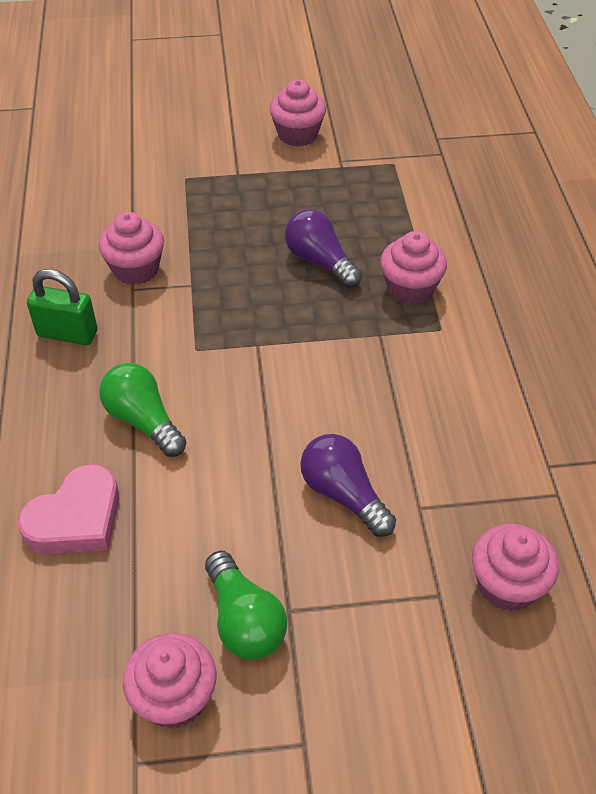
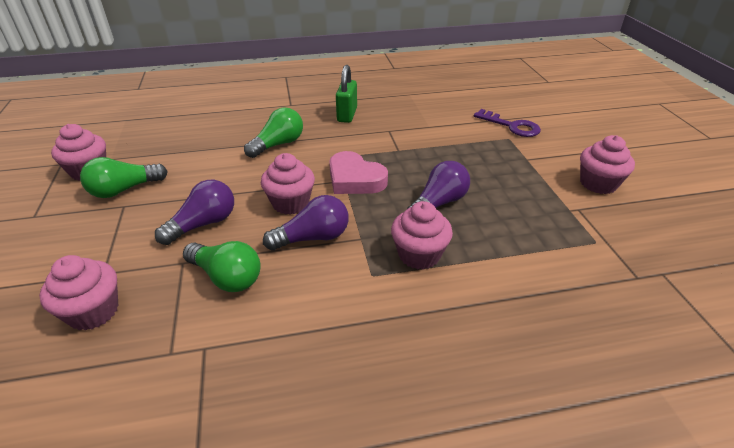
camera: 85 degrees right, 10 degrees down
pink heart [18,464,119,554] -> pink heart moved to [329,151,388,194]
pink cupcake [98,212,164,285] -> pink cupcake moved to [261,153,315,215]
none -> green light bulb [183,241,261,292]
none -> purple light bulb [263,195,348,251]
none -> purple key [474,109,541,137]

